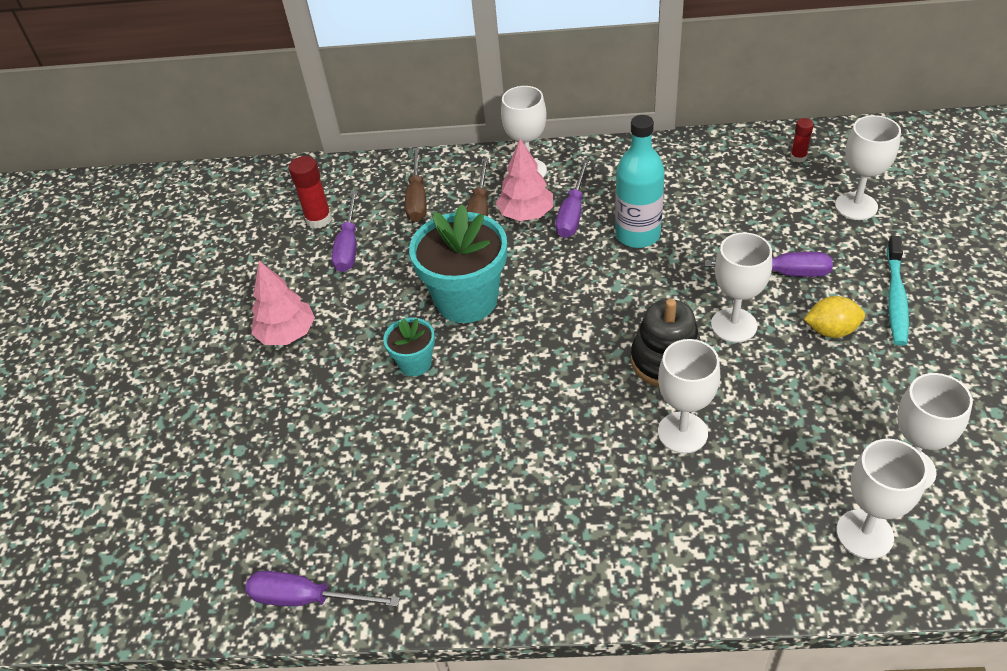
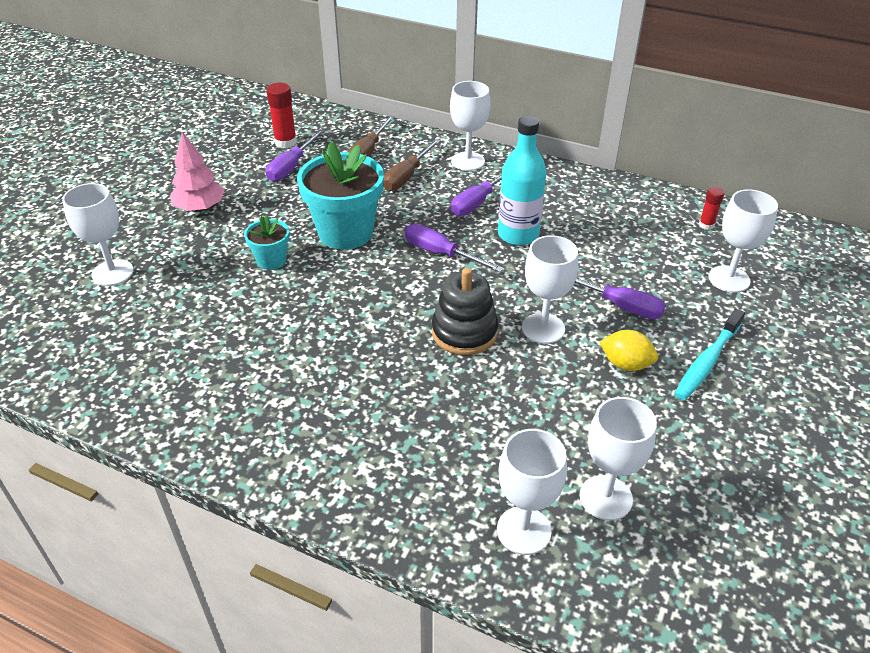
camera: 20 degrees right, 5 degrees down
purple screwdriver [245,571,400,607] -> purple screwdriver moved to [405,224,504,272]
pink tree [496,139,553,221] -> none
white goblet [658,339,720,454] -> white goblet moved to [62,183,134,286]

